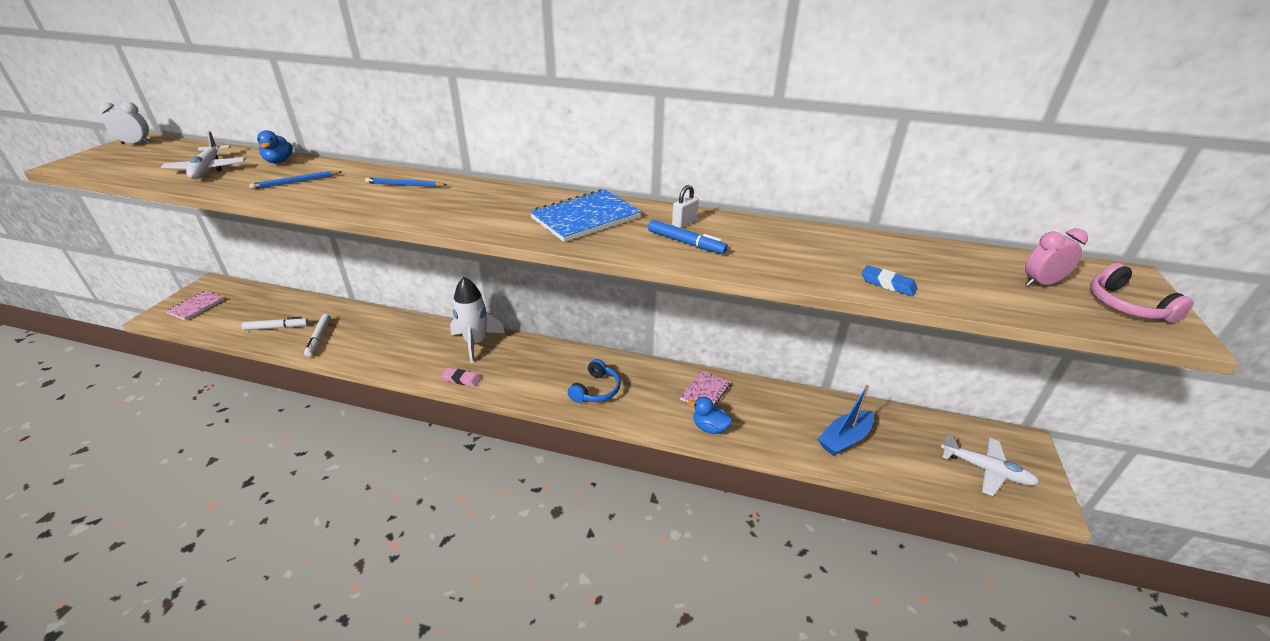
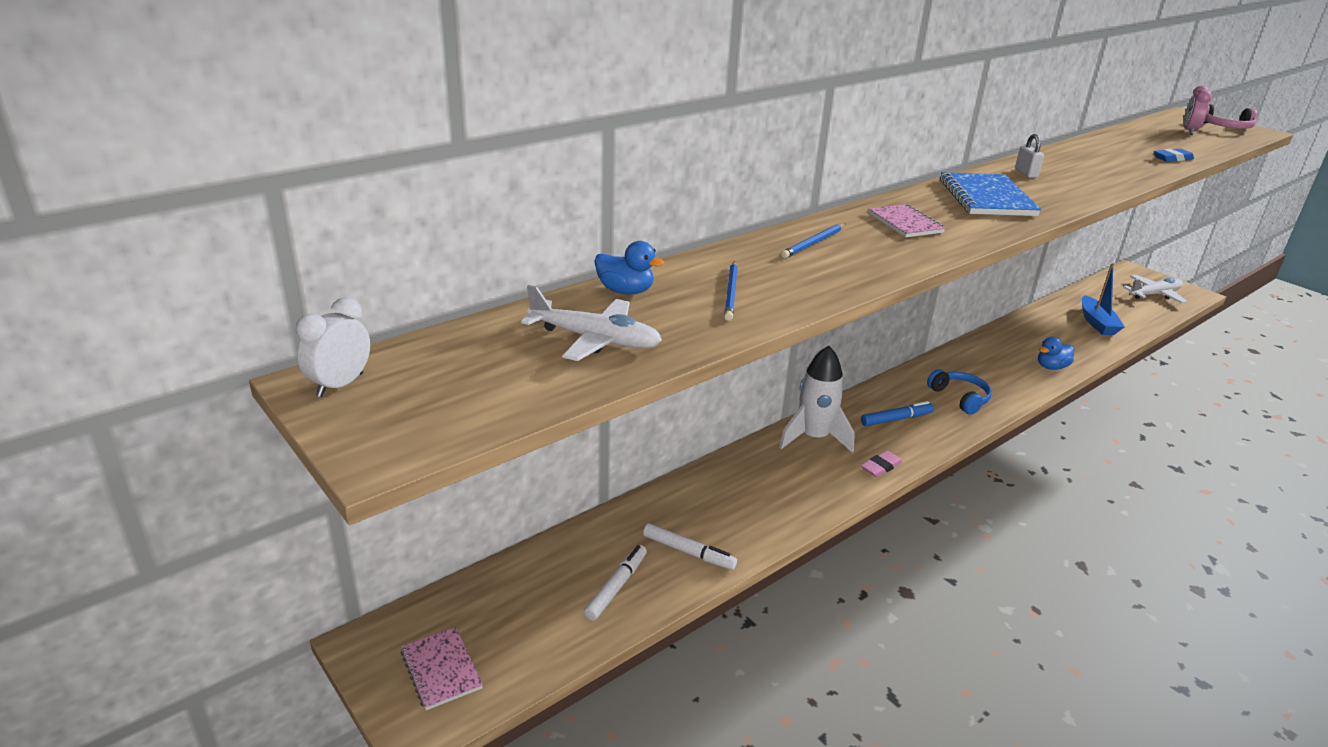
camera: 55 degrees left, 5 degrees down
blue marker [648,220,728,254] -> blue marker moved to [861,401,934,426]
pink notebook [680,370,731,407] -> pink notebook moved to [869,204,946,237]

